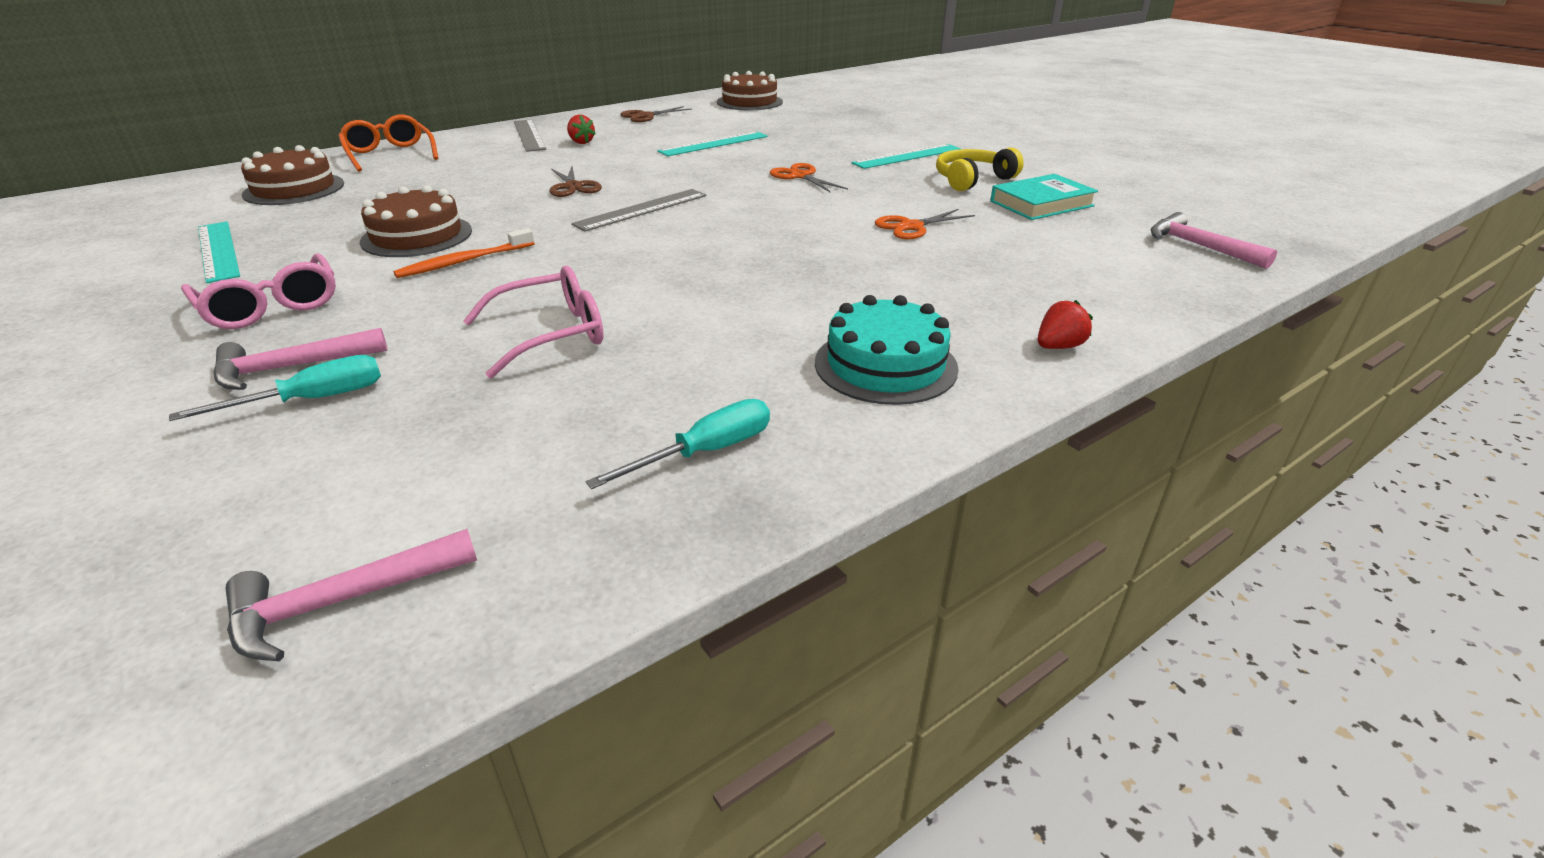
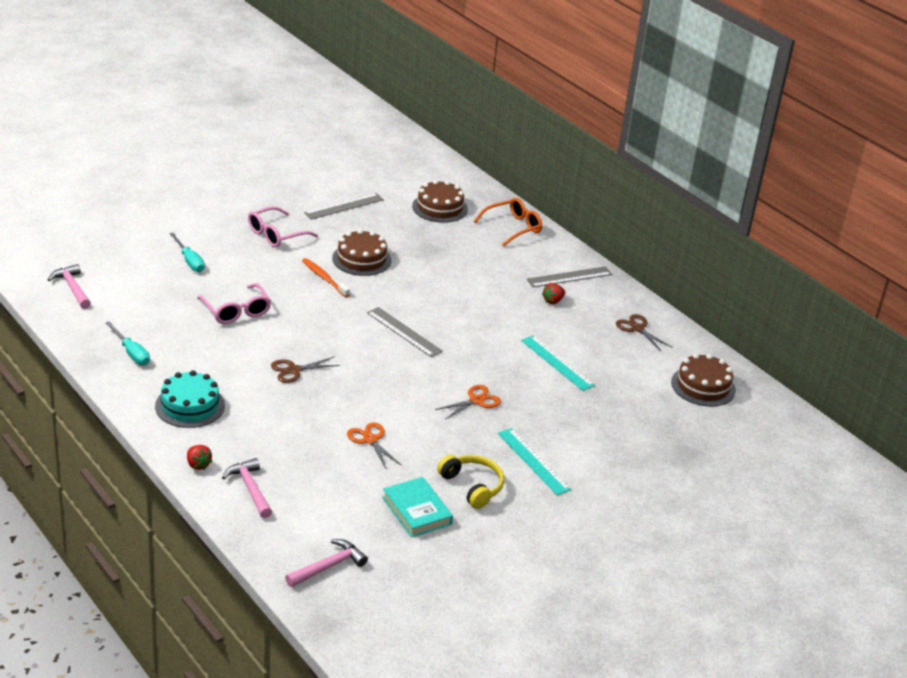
camera: 85 degrees right, 0 degrees up
turquoise ruler [198,221,240,283] -> grey ruler [304,193,384,220]
pink hammer [213,328,387,390] -> pink hammer moved to [222,458,272,518]
brown scissors [549,166,602,197] -> brown scissors moved to [271,357,340,383]

